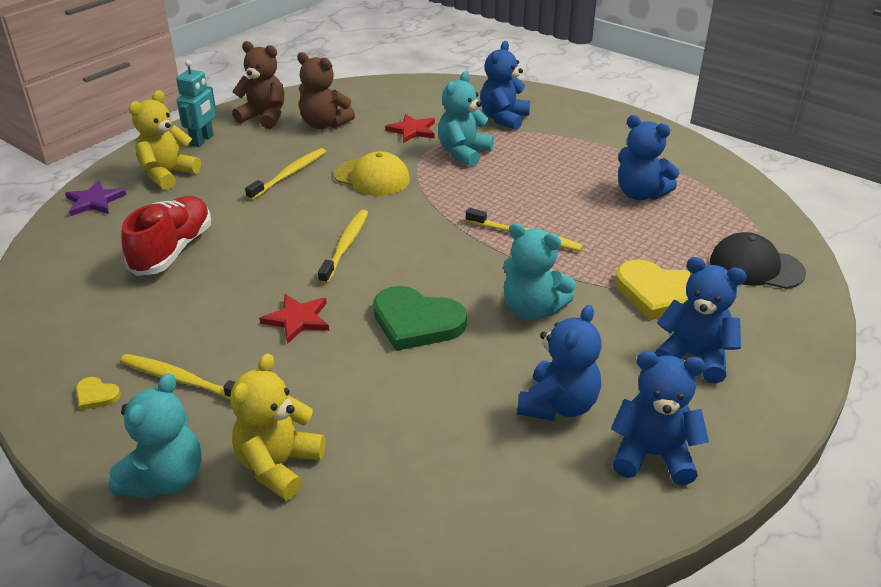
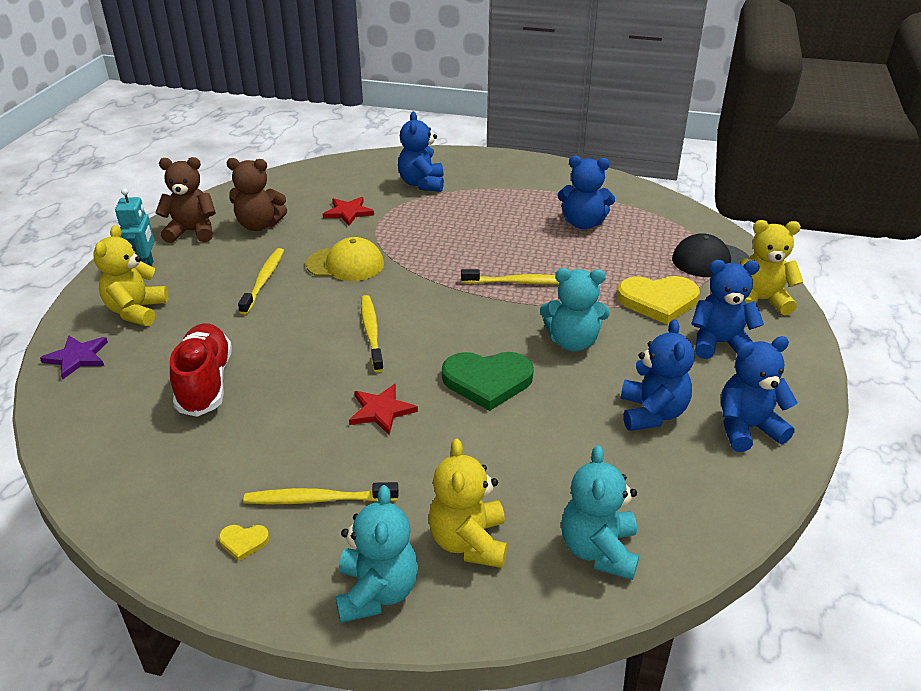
camera: 25 degrees left, 0 degrees up
turquoise teddy bear [438,71,494,167] -> turquoise teddy bear moved to [561,445,639,580]
none -> yellow teddy bear [740,220,803,315]

